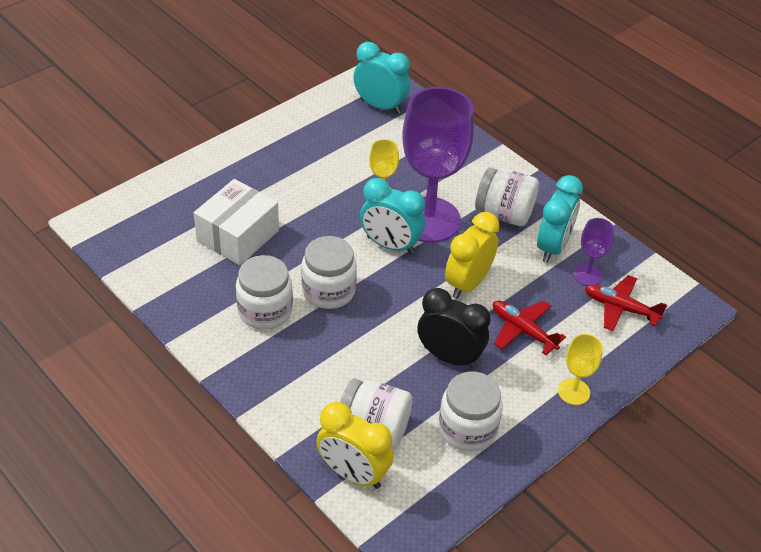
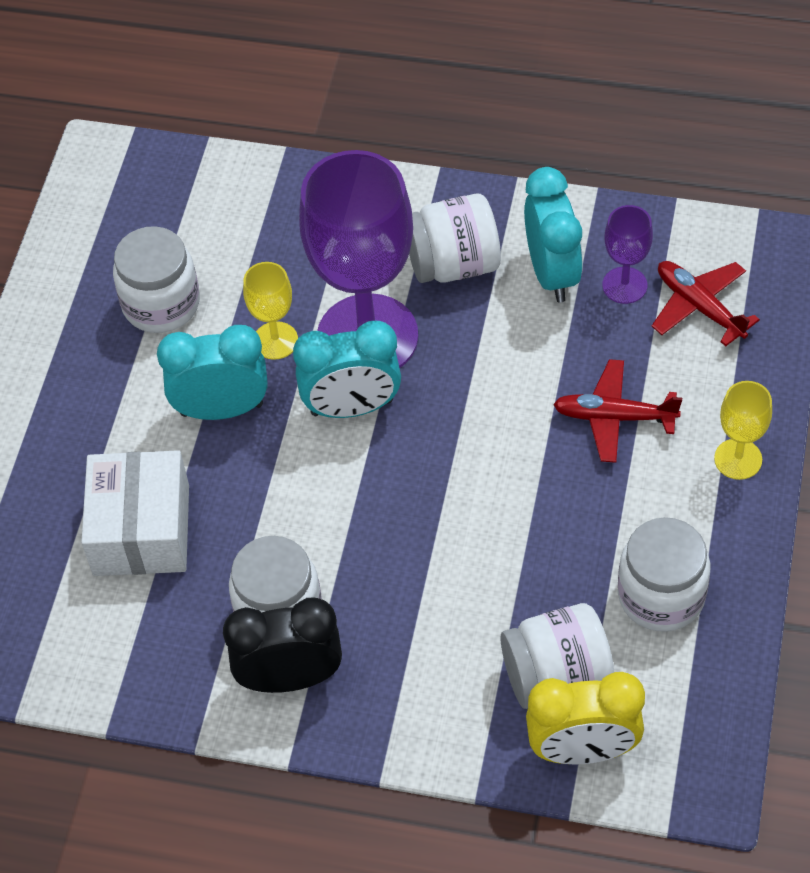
camera: 30 degrees left, 10 degrees up
white jar [301,236,357,309] -> white jar moved to [113,226,200,333]
turquoise clock [353,42,410,114] -> turquoise clock moved to [157,325,267,420]
black clock [417,288,490,369] -> black clock moved to [223,597,342,693]
yellow clock [445,212,500,299] -> none
red plane [585,275,667,331] -> red plane turned 60 degrees clockwise [652,261,760,346]

